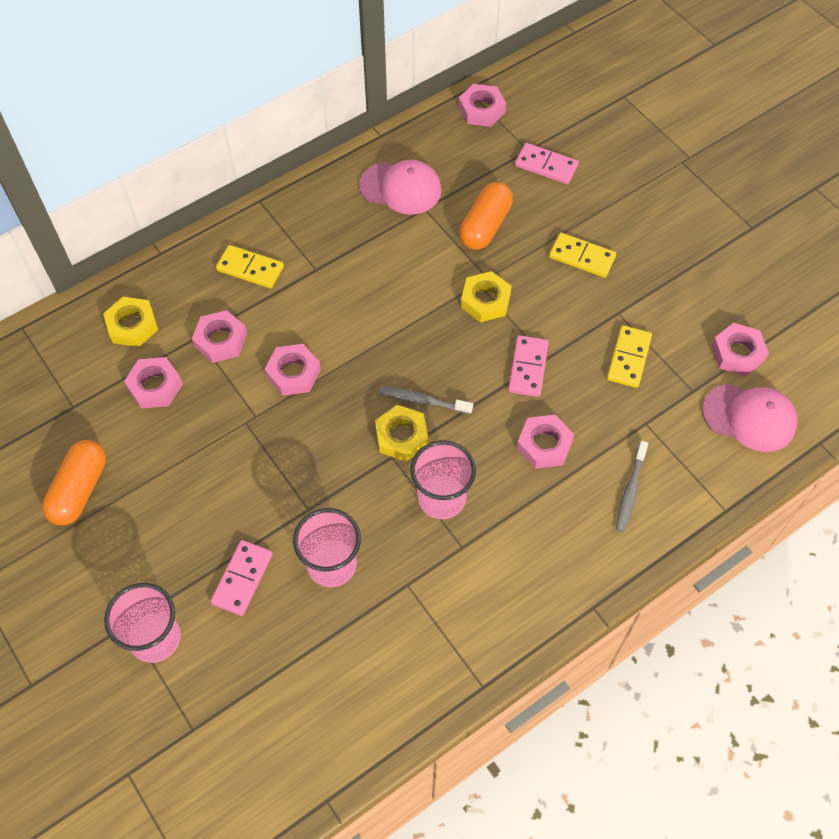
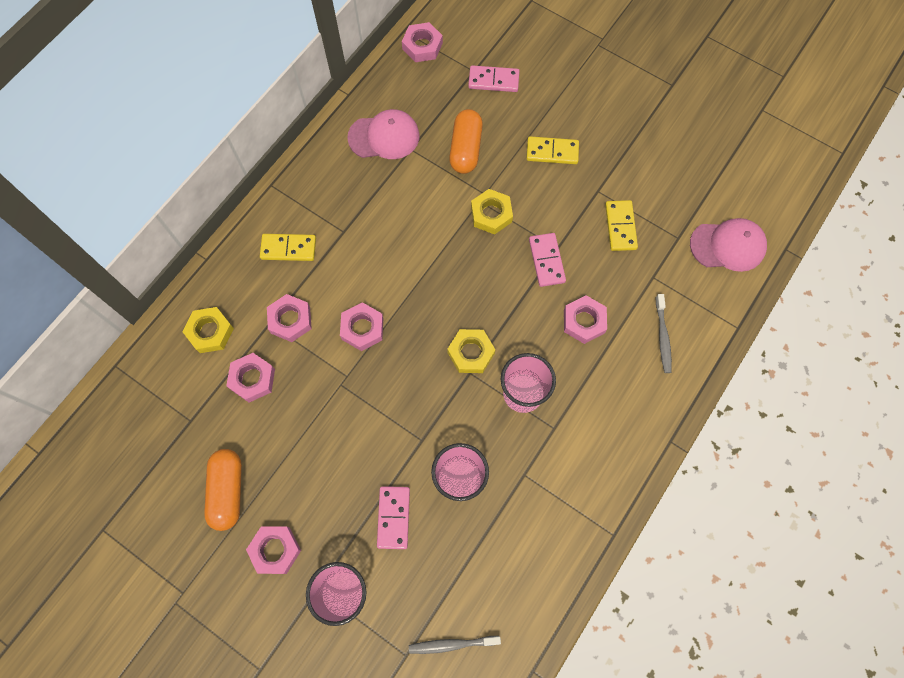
camera: 20 degrees left, 10 degrees up
grey toothbrush [379,386,473,414] -> grey toothbrush moved to [409,636,501,654]
pink nut [711,323,769,376] -> pink nut moved to [246,526,301,574]

